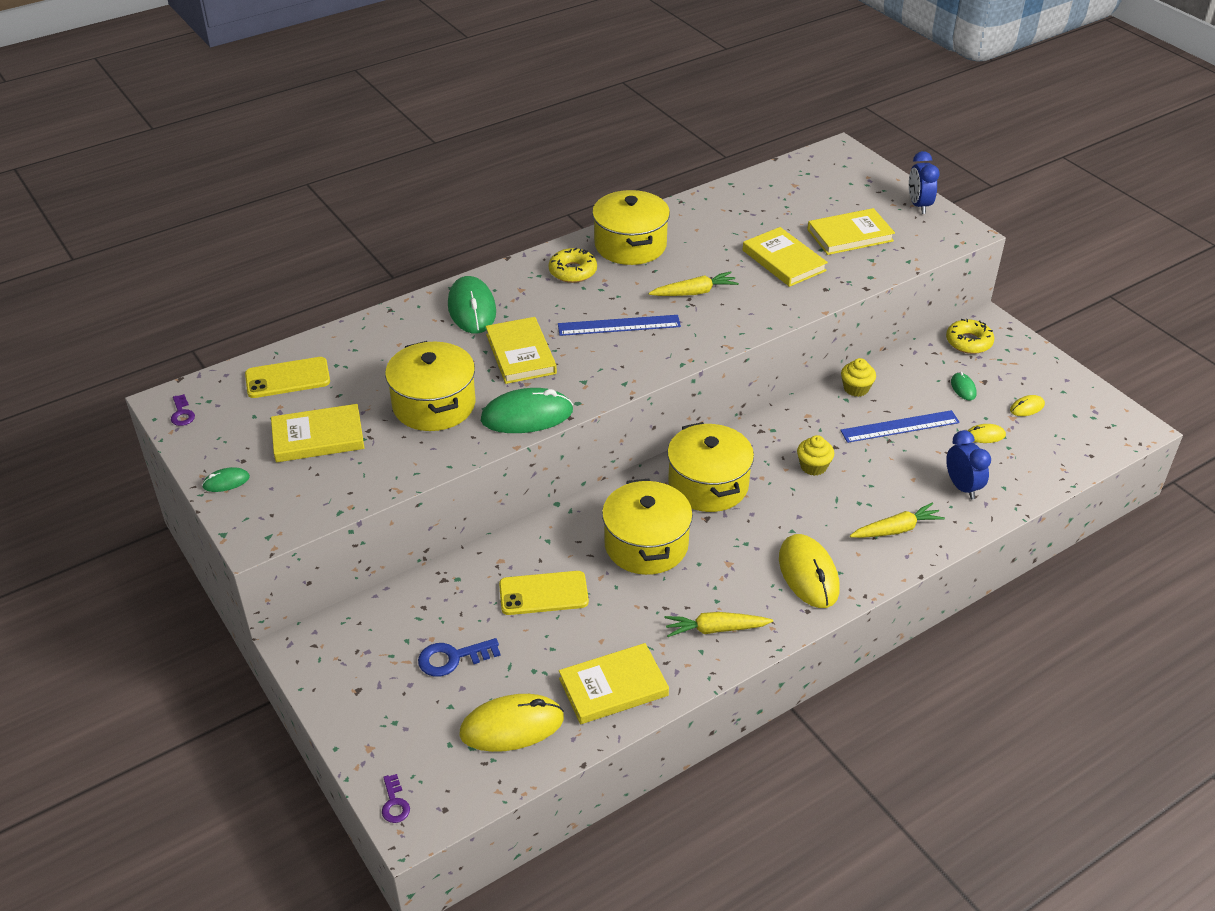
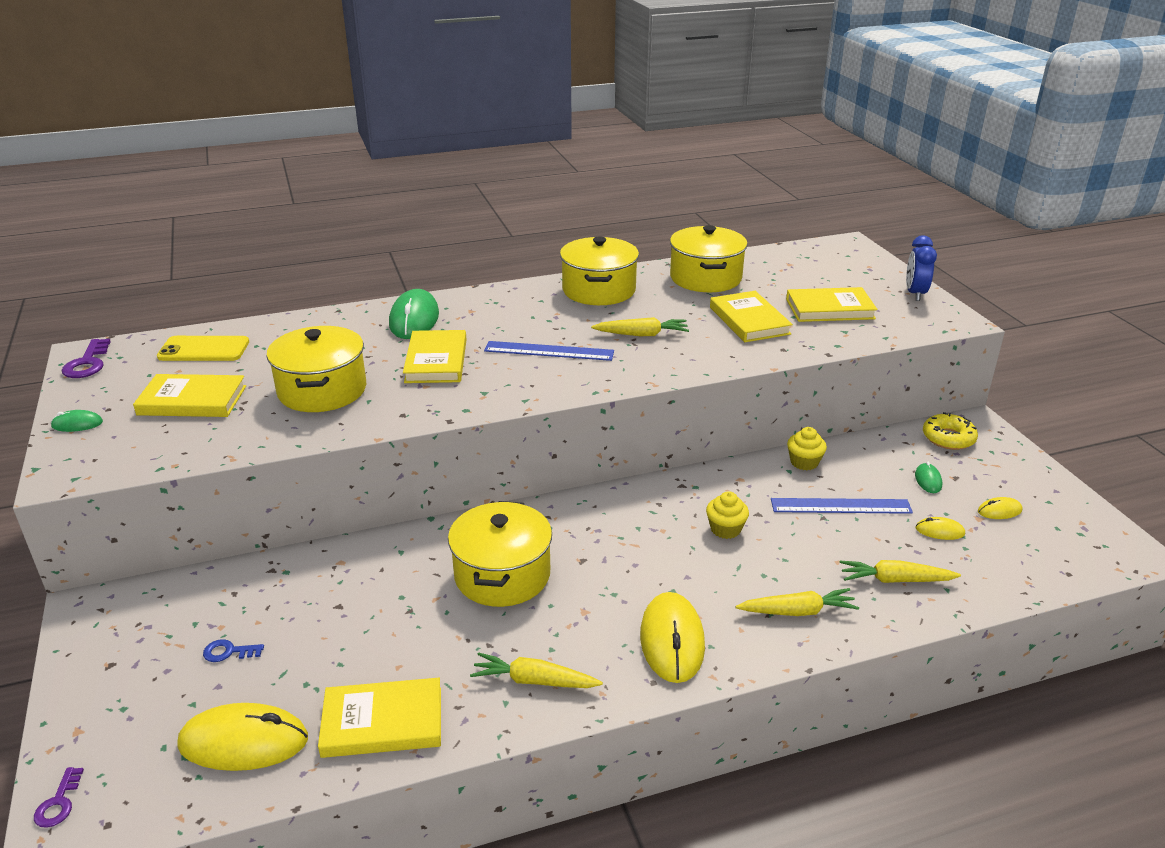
camera: 15 degrees right, 10 degrees down
purple key [171,394,195,426] -> purple key [62,339,111,378], size x1.62
blue key [418,638,501,677] -> blue key [203,639,264,662], size x0.62
green mouse [481,388,573,433] -> none
yellow phone [499,571,589,615] -> none
yellow donut [549,248,597,283] -> none
yellow pot [667,422,754,512] -> yellow pot moved to [670,225,748,292]
blue clock [946,430,991,499] -> yellow carrot [840,560,961,583]

